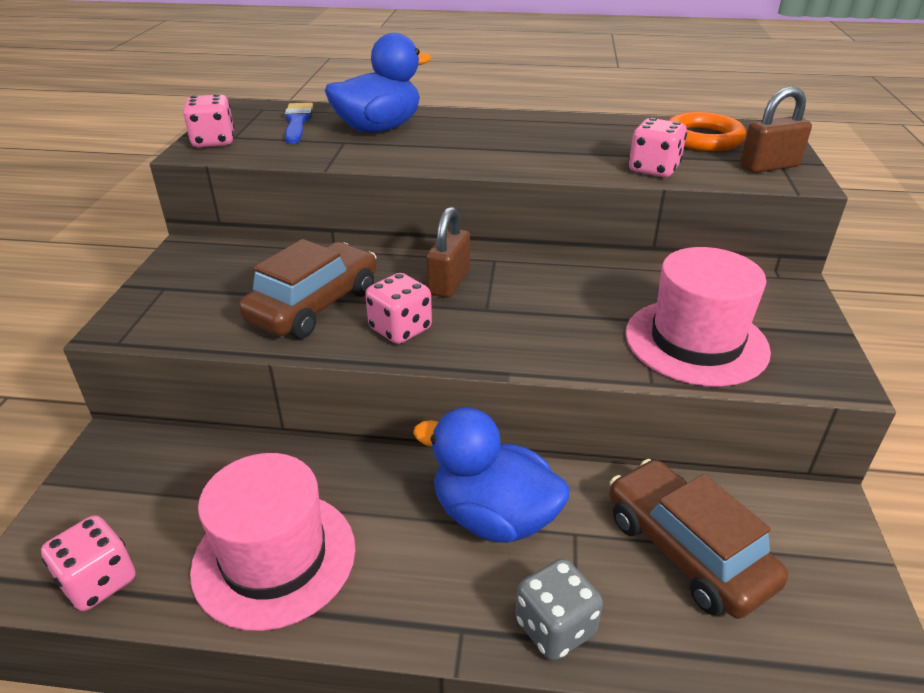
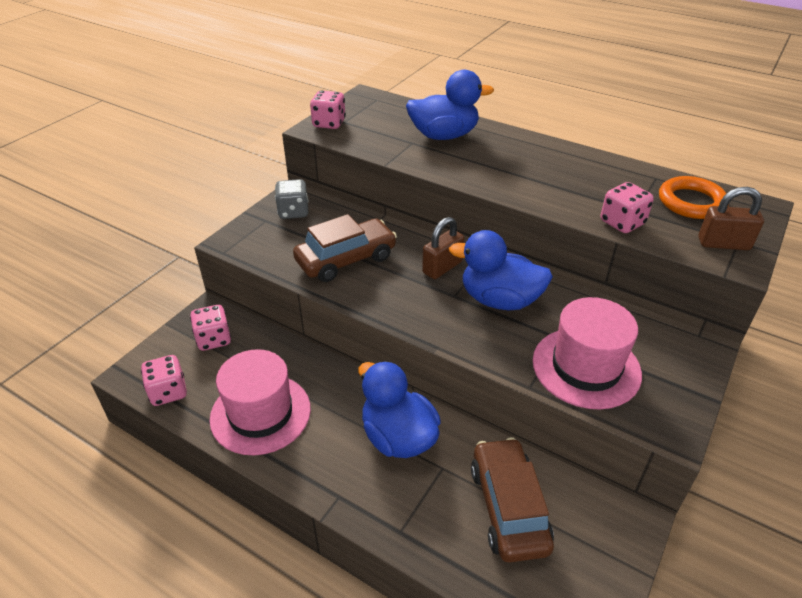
camera: 25 degrees right, 5 degrees up
blue brush [284,103,313,144] -> none
pink dice [365,273,432,344] -> pink dice moved to [190,305,231,351]
grey dice [515,558,603,661] -> grey dice moved to [275,179,308,219]
none -> blue duck [449,230,553,310]

